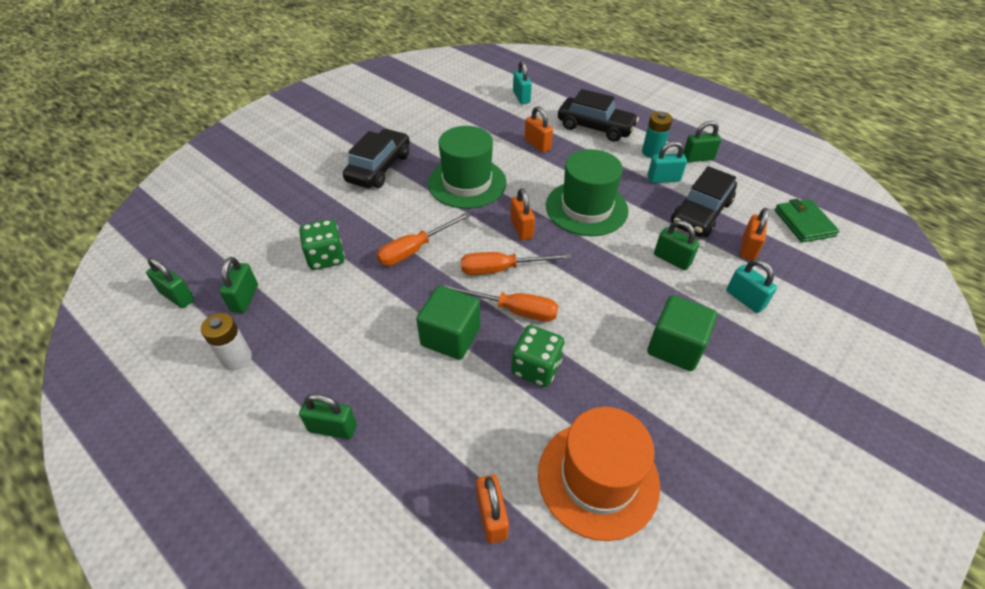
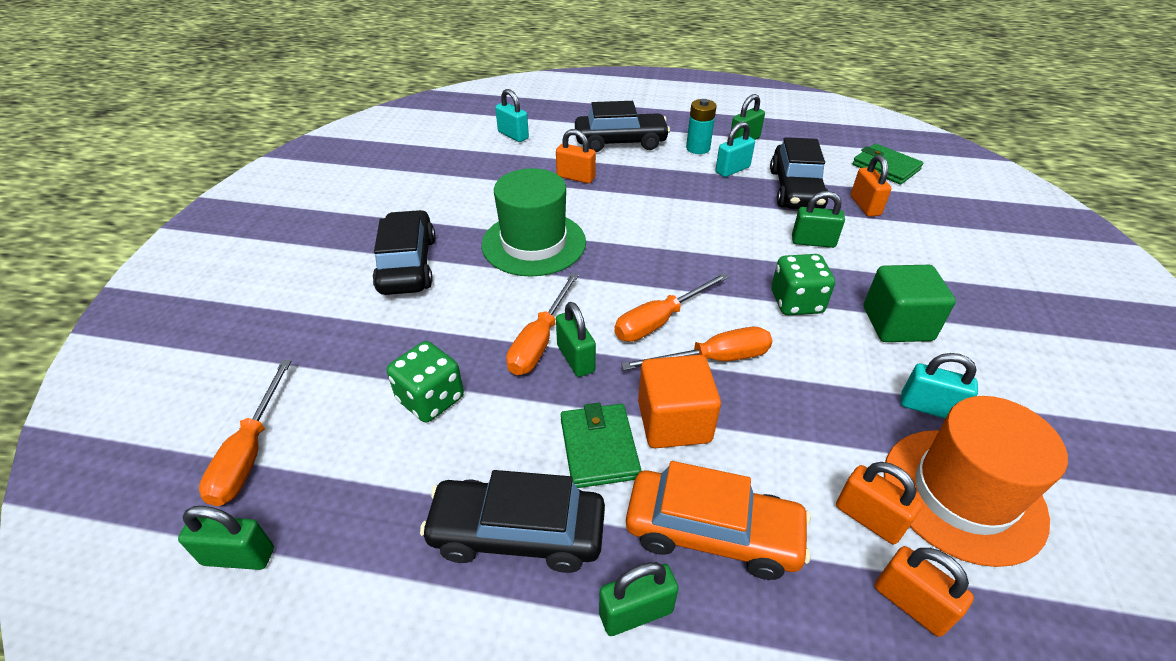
camera: 30 degrees left, 5 degrees down
white battery [201,313,252,371] -> none
green padlock [219,257,258,313] -> green padlock moved to [556,302,596,377]
green cube [416,286,480,360] -> orange cube [638,355,721,448]
orange padlock [510,188,535,240] -> orange padlock moved to [836,462,922,544]
green dice [511,325,565,387] -> green dice moved to [771,254,835,315]
green hat [546,149,629,236] -> none
turquoise padlock [726,259,777,313] -> turquoise padlock moved to [901,353,978,419]
none -> orange screwdriver [199,360,292,506]
none -> black car [420,470,605,573]
none -> green wallet [561,403,642,488]
none -> orange car [626,461,811,580]

